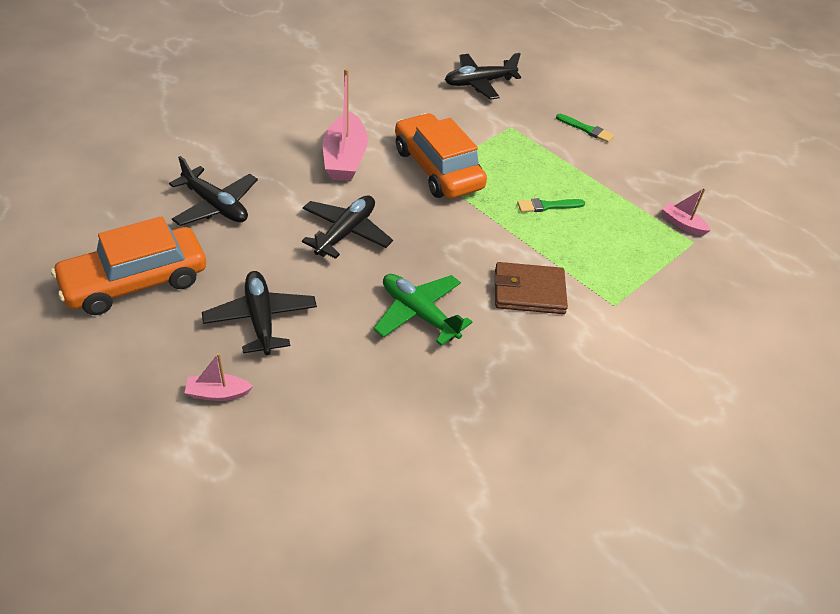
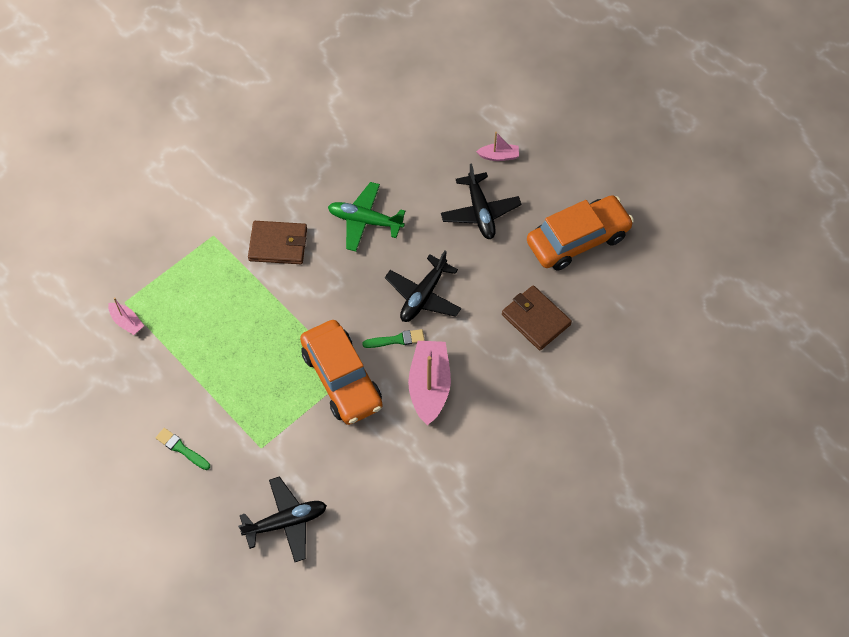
camera: 175 degrees left, 15 degrees up
black plane [169,156,258,226] -> brown wallet [502,285,572,351]
green plane [373,274,472,346] -> green plane turned 150 degrees clockwise [328,182,405,251]
green brush [517,198,585,212] -> green brush moved to [362,329,425,348]

